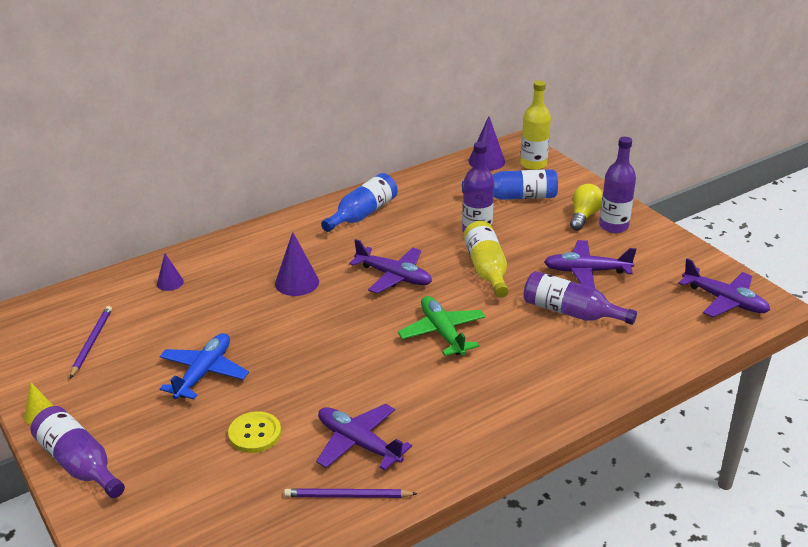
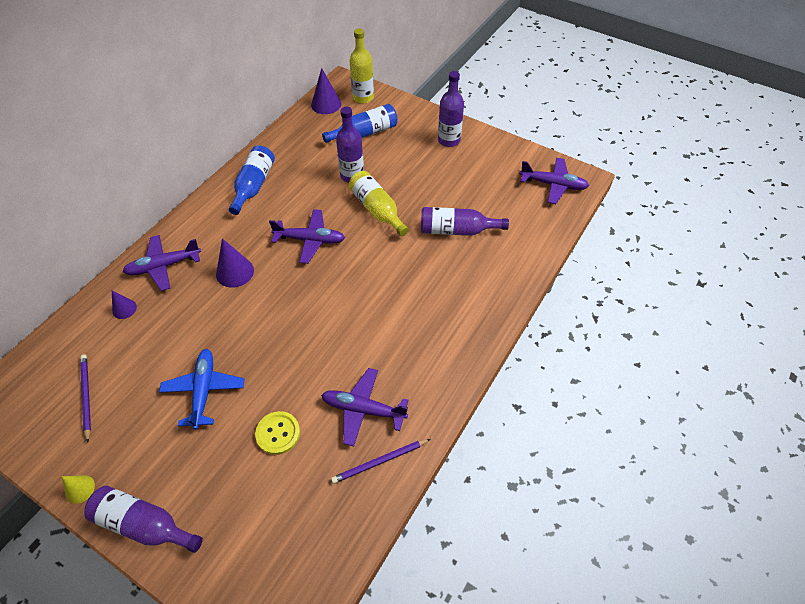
camera: 25 degrees left, 20 degrees up
green plane [398,296,486,356] -> none
purple plane [544,240,636,288] -> purple plane moved to [123,235,201,291]
yellow light bulb [570,184,603,231] -> none

